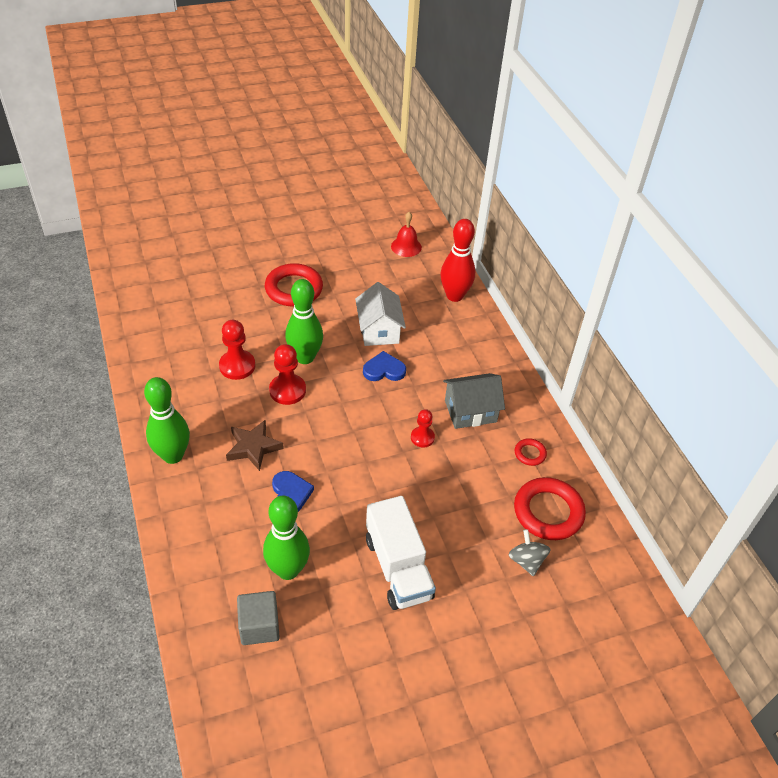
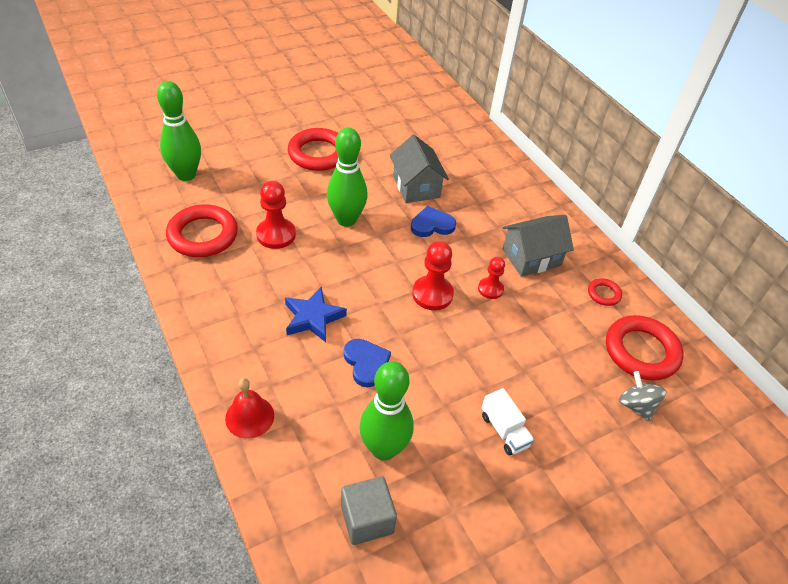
camera: 10 degrees left, 0 degrees up
green bowling pin [144,377,190,464] -> green bowling pin moved to [157,81,201,181]
brown star [226,420,284,471] -> blue star [285,287,347,342]
red pawn [269,344,306,405] -> red pawn moved to [412,241,454,310]
white house [355,282,406,346] -> grey house [390,135,449,203]
white truck [366,496,436,610] -> white truck [482,388,534,455], size x0.53
red bell [391,212,422,257] -> red bell moved to [225,378,274,439]
red bowling pin [440,219,475,302] -> none
none -> red ring [166,204,238,257]

